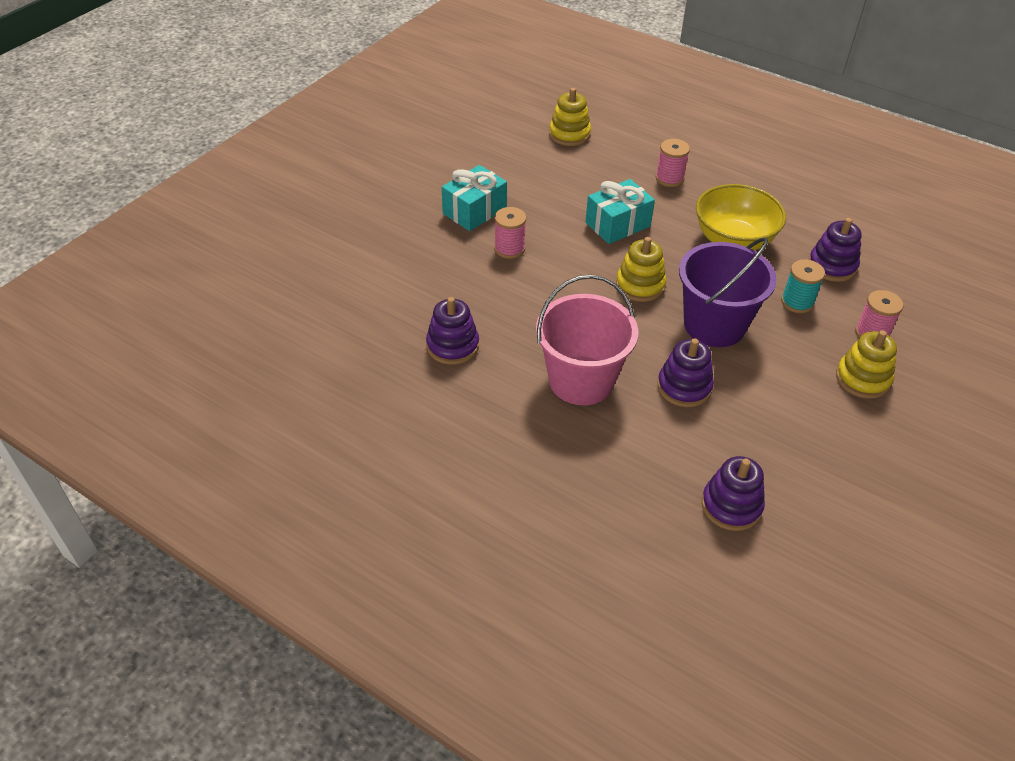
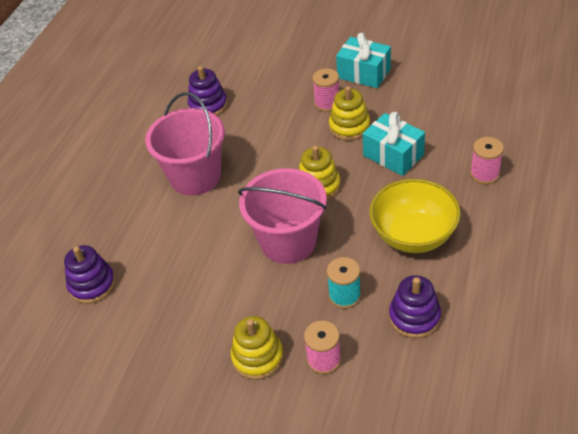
camera: 80 degrees right, 0 degrees up
yellow stacking toy [549,88,591,146] -> yellow stacking toy moved to [329,86,370,141]
purple stacking toy [657,339,714,407] -> none
purple bucket [679,237,777,347] -> pink bucket [238,168,327,264]

